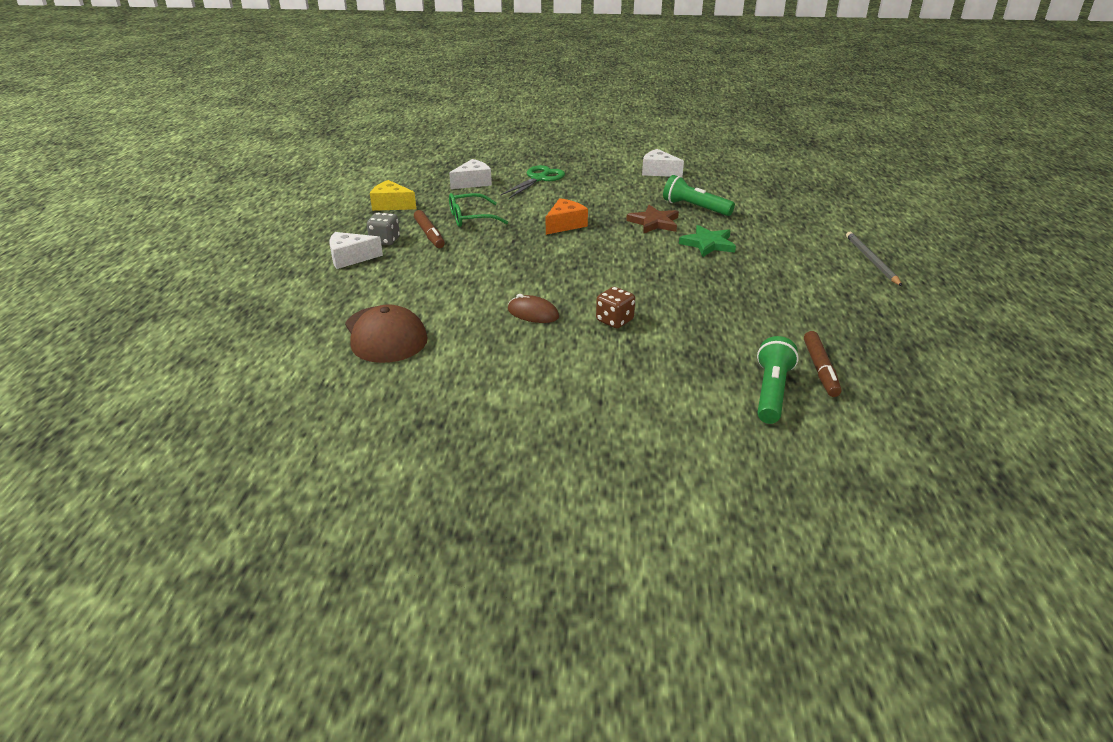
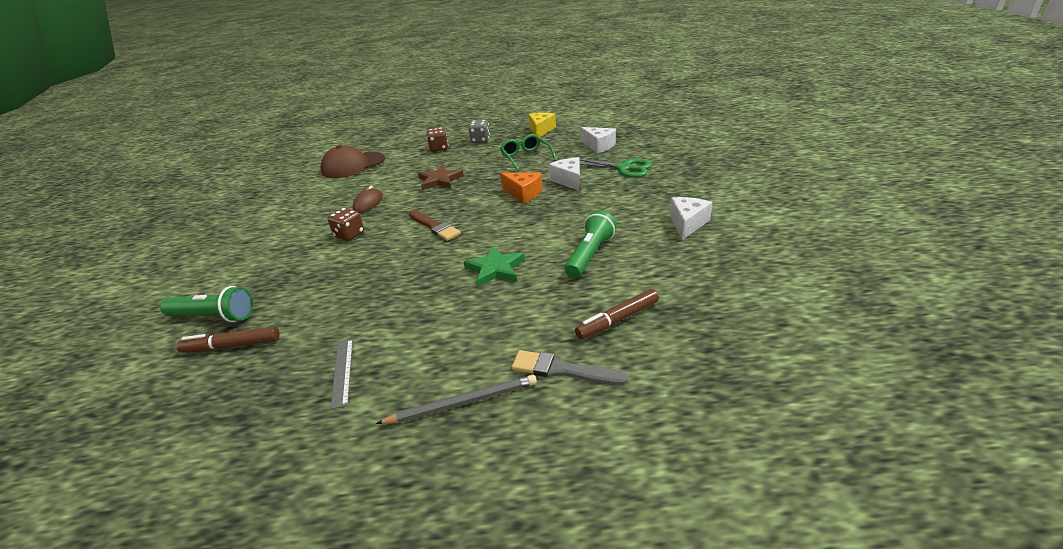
camera: 85 degrees right, 0 degrees up
white cheese [329,232,383,269] -> white cheese moved to [548,157,580,191]
brown marker [414,210,445,248] -> brown marker moved to [575,289,659,339]
brown star [626,205,679,234] -> brown star moved to [418,165,464,190]
none -> grey ruler [331,339,353,409]
none -> brown brush [409,210,461,241]
none -> brown dice [427,128,448,152]
none -> grey brush [512,350,628,385]

